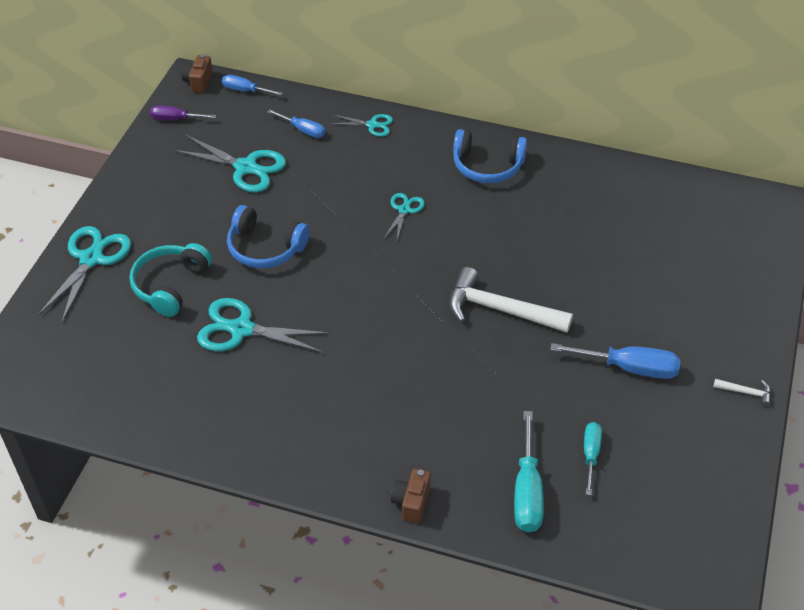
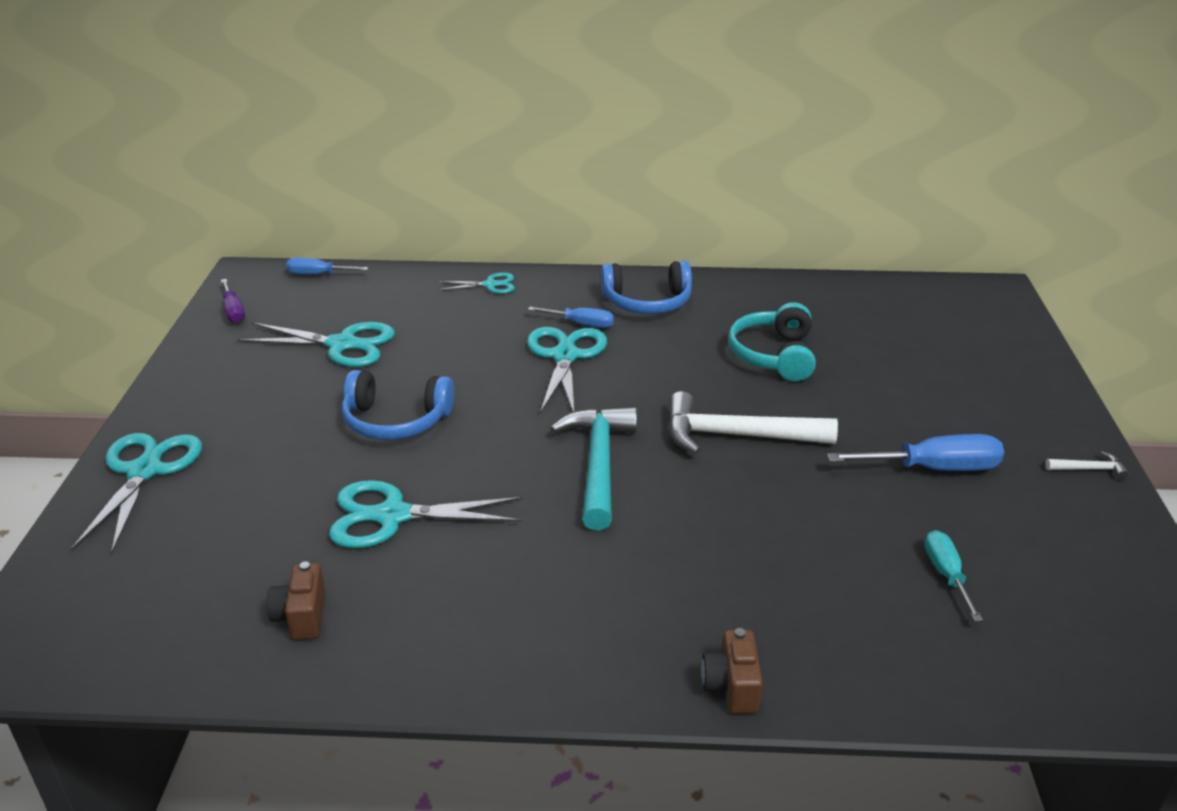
camera: 15 degrees left, 15 degrees down
turquoise headphones [130,243,212,317] -> turquoise headphones moved to [728,302,816,381]
purple screwdriver [150,106,216,120] -> purple screwdriver turned 105 degrees counterclockwise [221,279,245,323]
brown camera [181,54,213,93] -> brown camera moved to [267,562,325,640]
blue screwdriver [267,109,325,138] -> blue screwdriver moved to [528,307,614,328]
turquoise scissors [384,193,425,240] -> turquoise scissors [527,327,607,413], size x1.80
turquoise screwdriver [514,411,544,533] -> none
none -> turquoise hammer [551,407,637,530]

